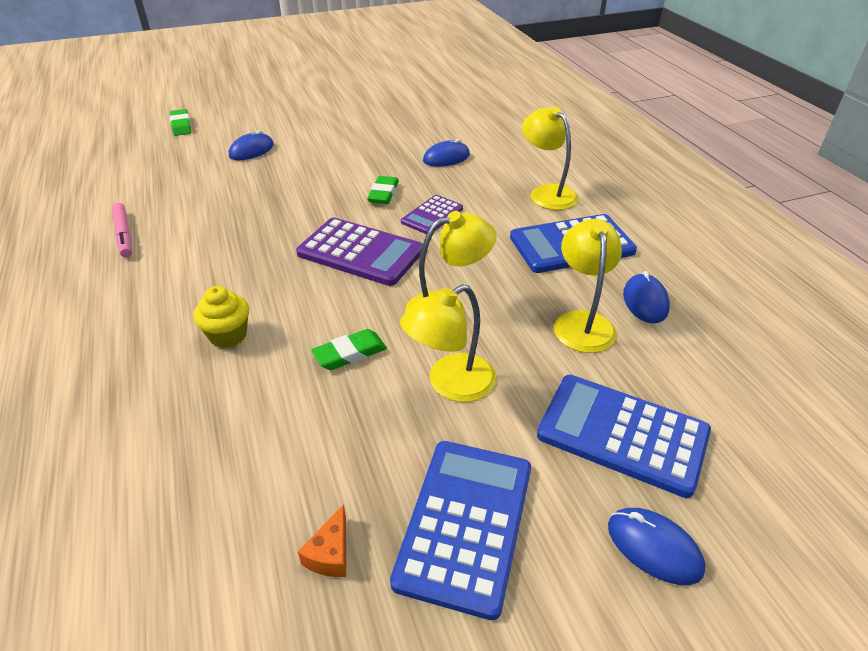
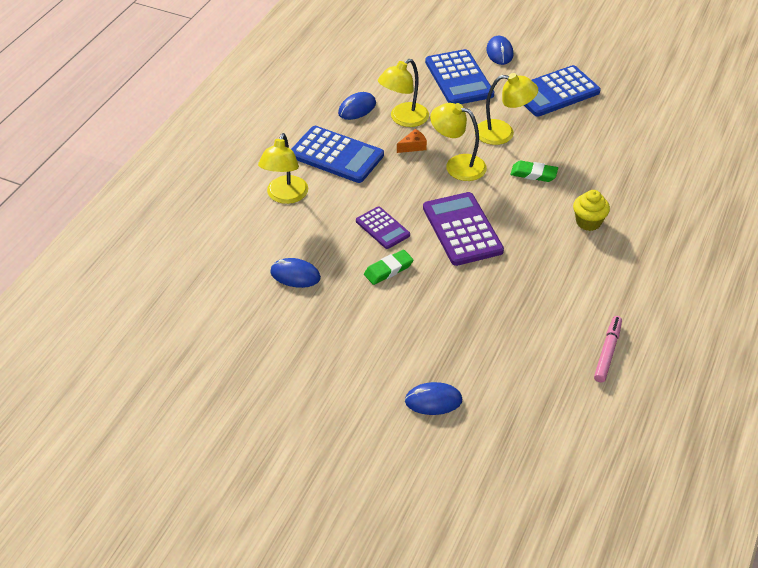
camera: 135 degrees left, 5 degrees up
green eraser [170,109,192,136] -> none
orange cheese [298,504,346,577] -> orange cheese moved to [397,129,427,153]
purple calculator [401,195,463,234] -> purple calculator turned 60 degrees clockwise [356,206,410,249]

